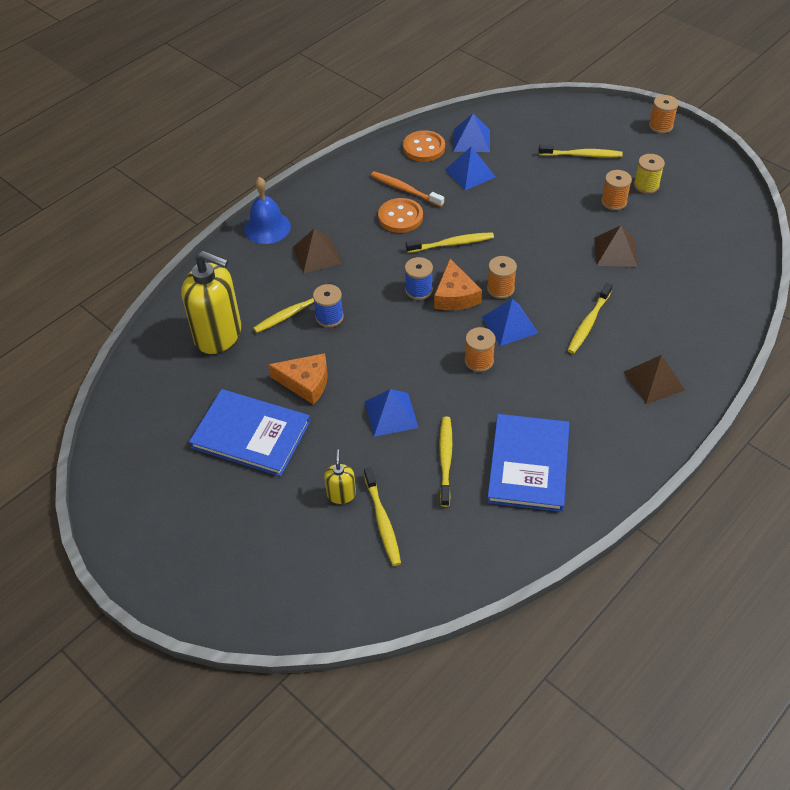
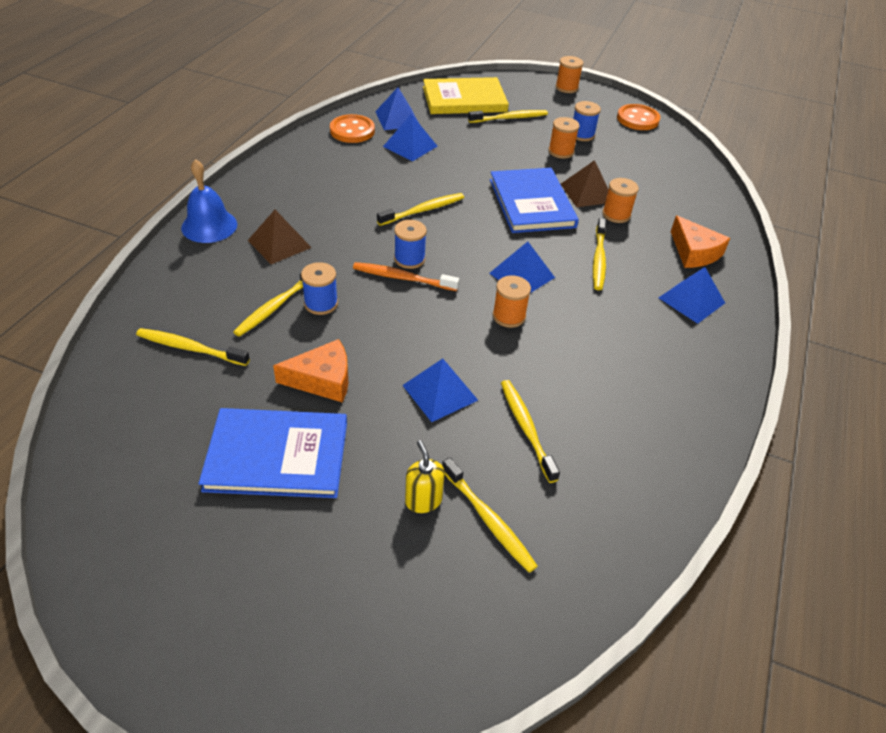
camera: 25 degrees left, 5 degrees down
yellow soap dispenser [181,251,241,354] -> yellow toothbrush [136,328,250,366]
orange toothbrush [371,171,444,207] -> orange toothbrush moved to [353,262,459,291]
orange button [378,198,423,233] -> orange button moved to [617,104,661,130]
orange cheese [434,259,482,310] -> orange cheese moved to [671,215,730,268]
orange spool [487,256,517,299] -> orange spool moved to [602,178,639,223]
blue book [487,414,569,512] -> blue book moved to [490,168,579,233]
brown pyramid [624,355,685,404] -> blue pyramid [659,267,725,324]
yellow spool [634,154,665,194] -> blue spool [573,101,601,141]
none -> yellow book [423,77,509,114]

